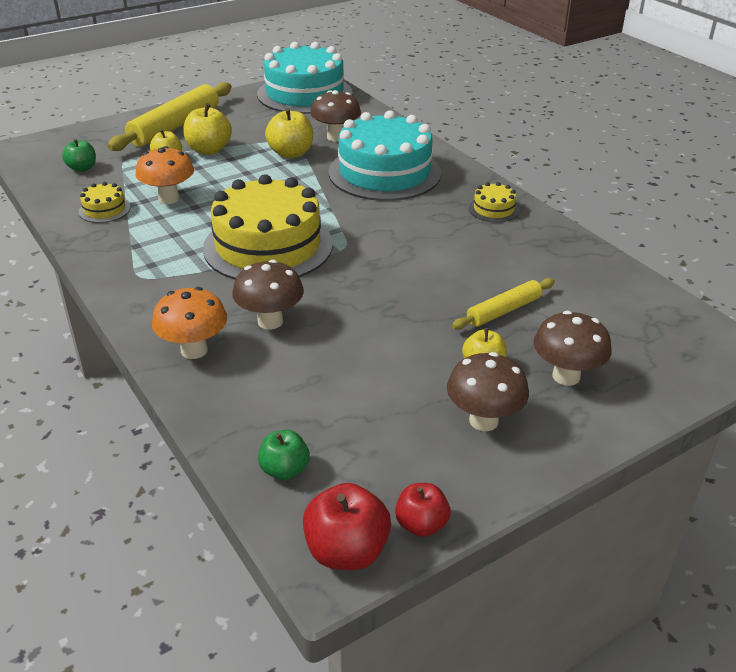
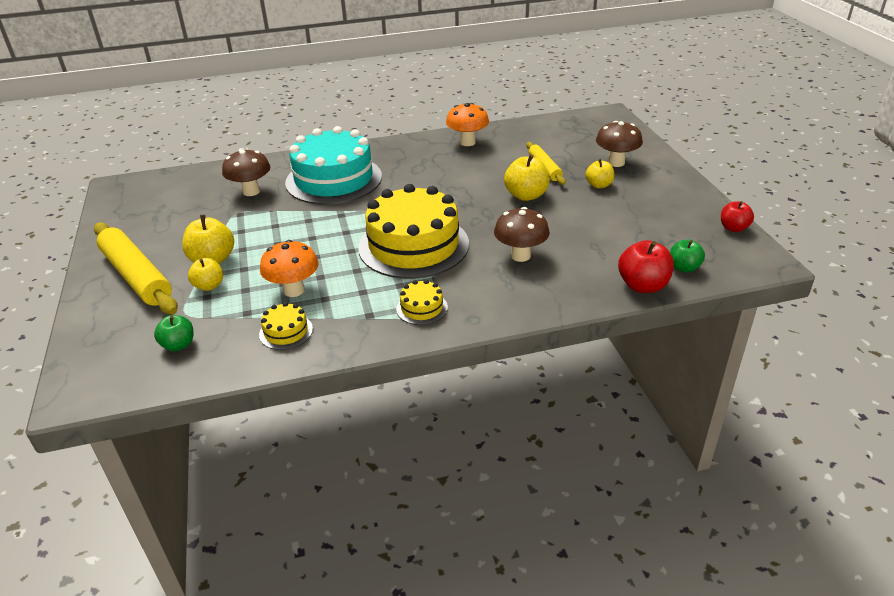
camera: 70 degrees left, 0 degrees up
orange mushroom [152,287,227,359] -> orange mushroom moved to [446,103,489,146]
turquoise cake [257,42,353,114] -> none
yellow apple [265,108,313,158] -> yellow apple moved to [504,154,549,201]
red apple [303,483,391,570] -> red apple moved to [618,240,674,293]
brown mushroom [447,352,529,431] -> none
yellow cake [469,182,519,222] -> yellow cake moved to [396,280,448,325]

